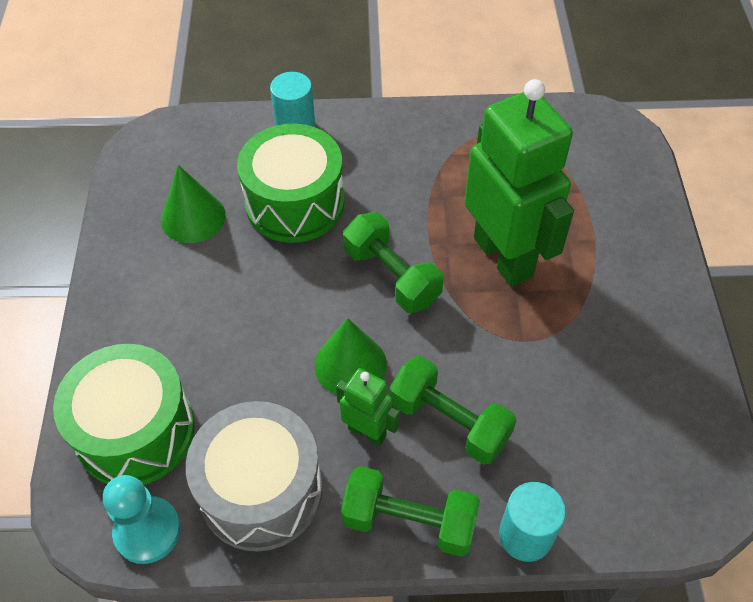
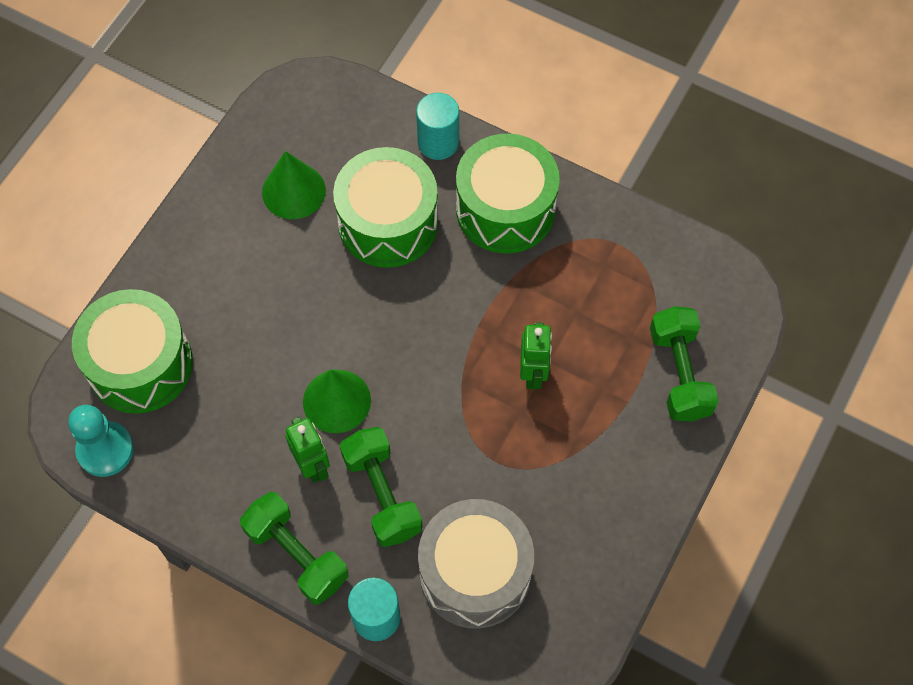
camera: 30 degrees right, 10 degrees up
grey drum [186,401,323,552] -> grey drum moved to [418,499,534,629]
green dumbbell [343,212,444,313] -> green dumbbell moved to [650,306,719,422]
green robot [464,79,574,287] -> green robot [520,322,552,389], size x0.46
none -> green drum [456,134,560,254]

